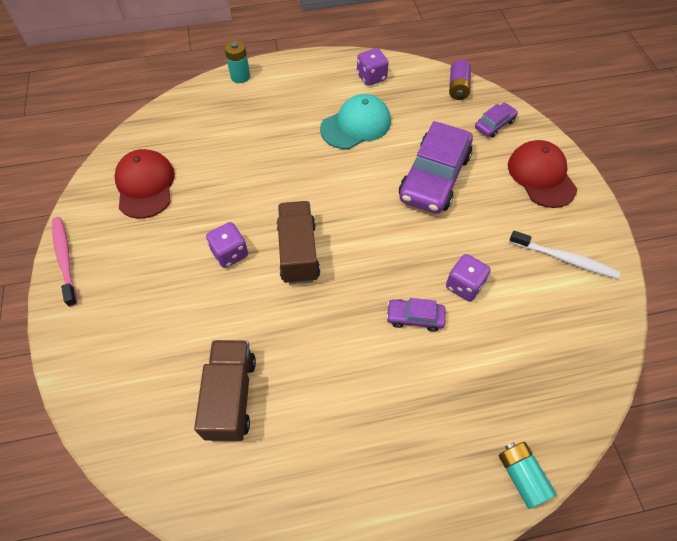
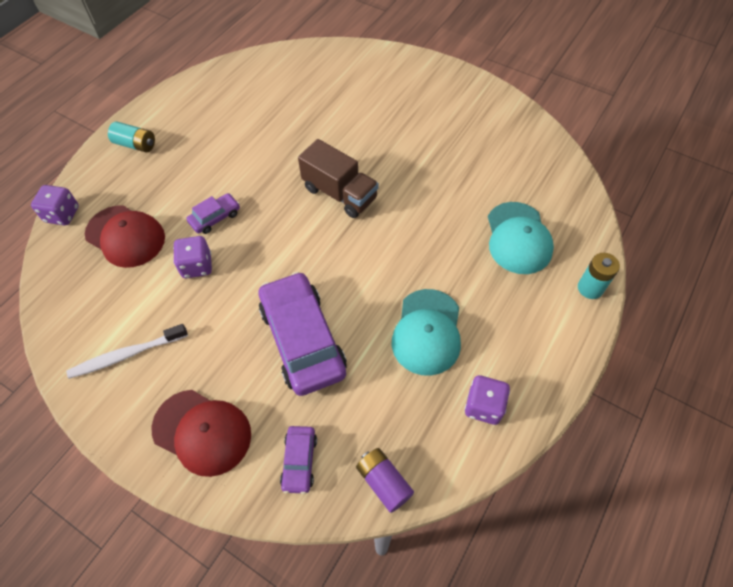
camera: 135 degrees right, 0 degrees up
pink toothbrush [52,217,77,307] -> none
red cap [115,149,175,219] -> red cap moved to [85,205,165,268]
brown truck [194,340,256,441] -> none
purple dice [206,222,248,268] -> purple dice moved to [31,185,79,225]
turquoise battery [499,442,557,509] -> turquoise battery moved to [108,122,155,152]
none -> turquoise cap [488,202,554,274]

